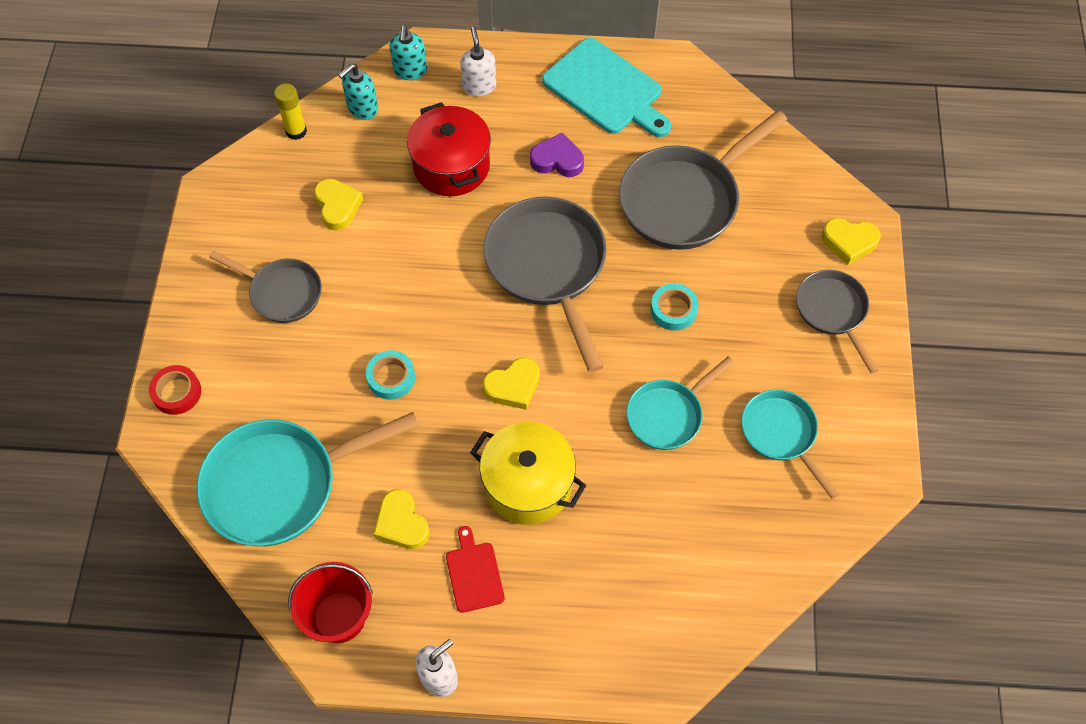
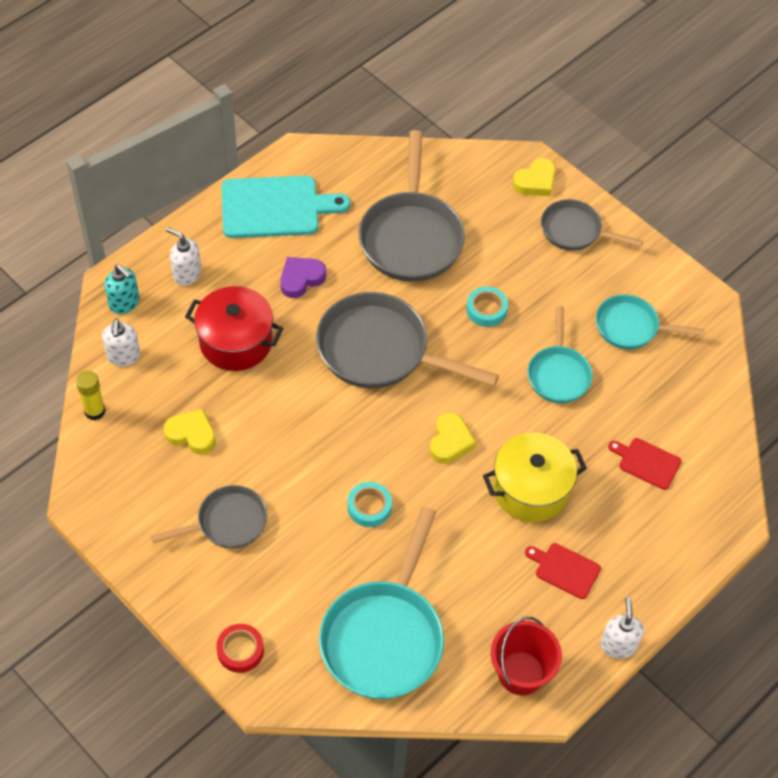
camera: 50 degrees left, 5 degrees down
turquoise soap dispenser [338,64,378,120] -> white soap dispenser [102,319,140,366]
yellow heart [373,489,430,550] -> none
none -> red cutting board [608,438,682,490]

